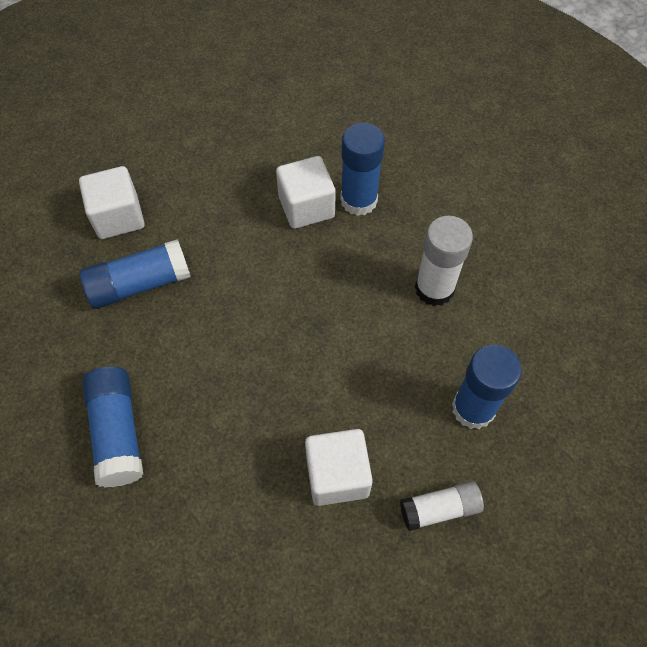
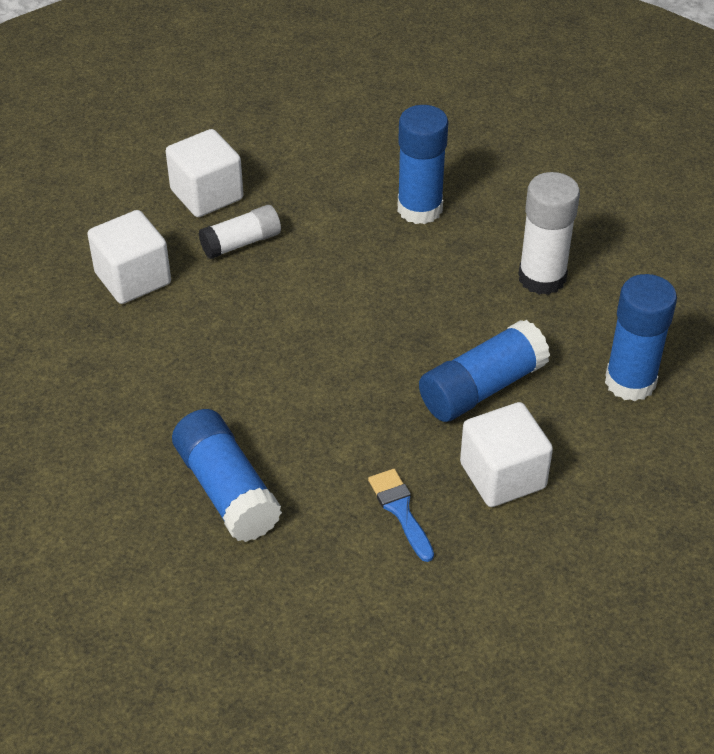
camera: 15 degrees left, 15 degrees down
blue glue stick [79,239,191,309] -> blue glue stick moved to [419,320,550,422]
white cube [276,156,336,229] -> white cube moved to [166,129,244,217]
white glue stick [400,481,484,531] -> white glue stick moved to [199,205,281,259]
none -> blue brush [368,469,434,562]

